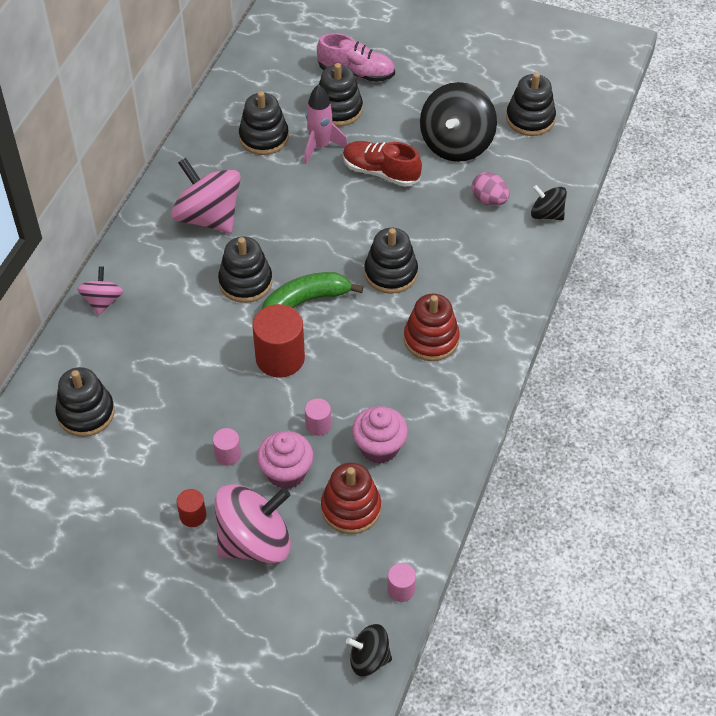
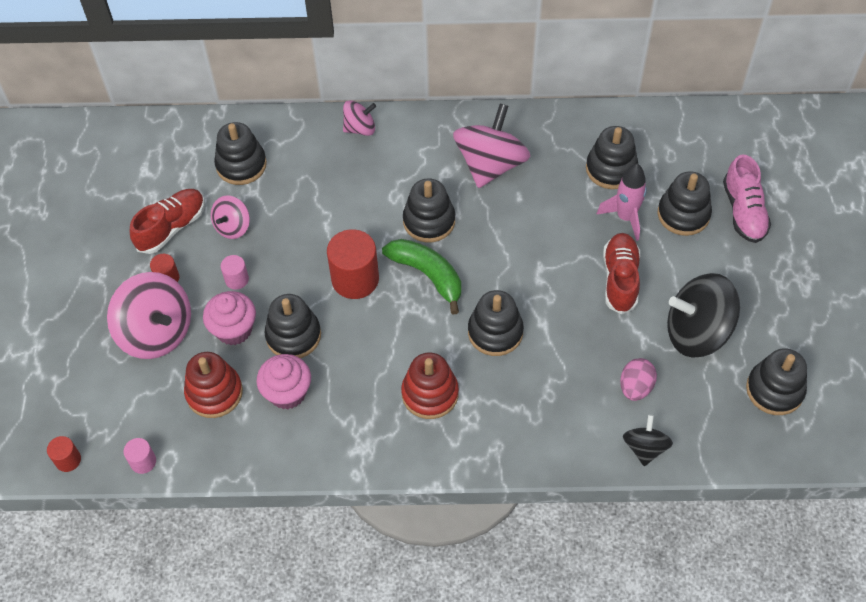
camera: 70 degrees right, 5 degrees up
pink cylinder [305,398,331,436] -> black stacking toy [264,294,321,358]
black spinning top [346,624,392,676] -> red cylinder [47,436,81,472]
none -> red shoe [129,189,205,254]
none -> pink spinning top [211,195,250,239]

